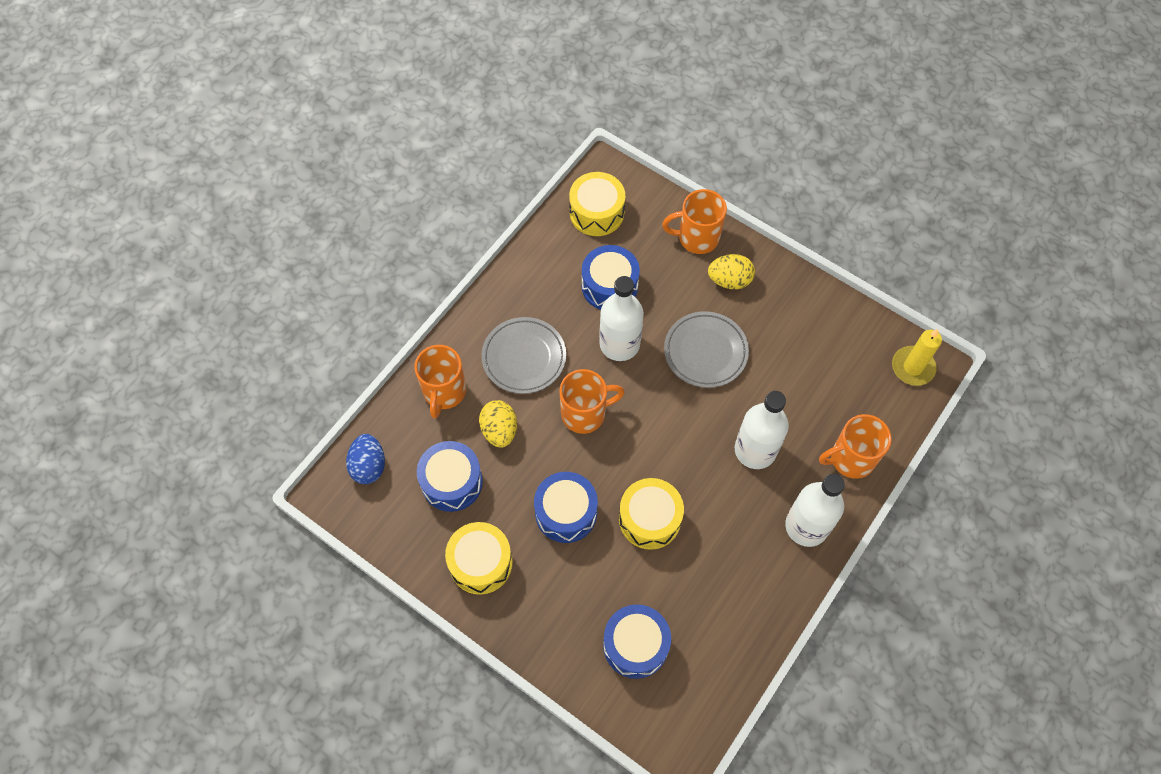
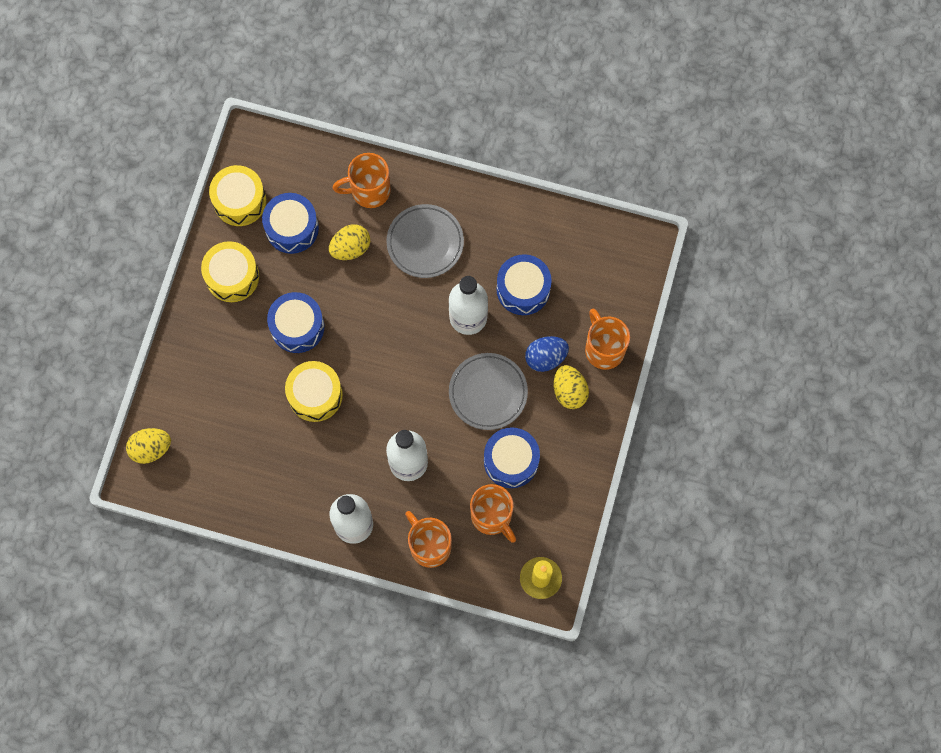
camera: 70 degrees right, 10 degrees up
blue egg [346,434,385,484] -> blue egg moved to [525,336,569,372]
orange mug [559,369,625,434] -> orange mug moved to [470,484,516,543]
yellow drum [569,172,625,236] -> yellow drum moved to [209,165,266,226]
blue drum [603,604,671,679] -> blue drum moved to [484,427,540,488]
none -> yellow egg [126,428,171,464]

